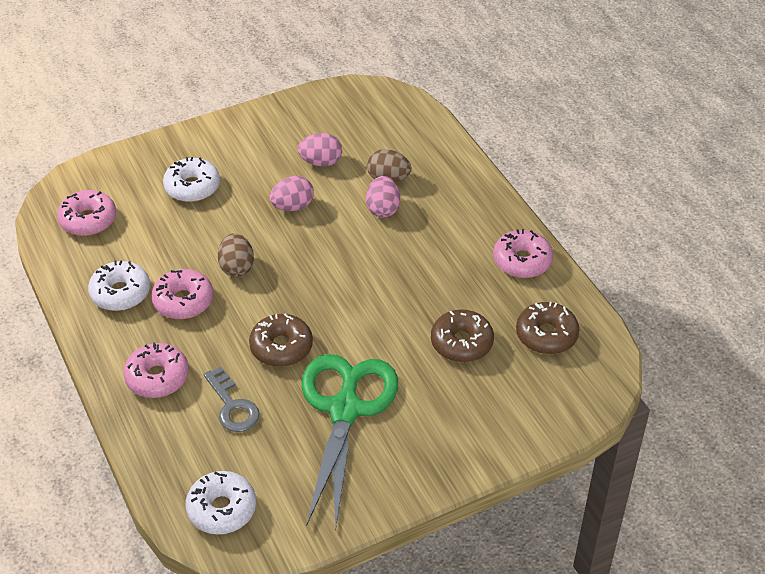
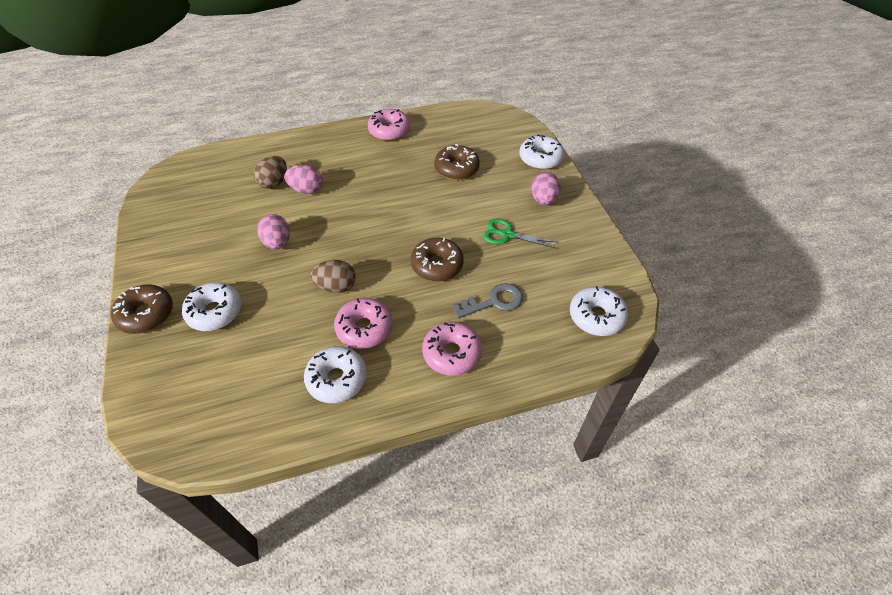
camera: 80 degrees left, 5 degrees up
pink donut [57,190,116,236] -> none
pink egg [297,133,342,166] -> pink egg moved to [531,172,561,205]
green scissors [302,354,398,529] -> green scissors [483,218,557,249], size x0.47
brown donut [516,302,580,354] -> brown donut moved to [111,284,173,334]
none -> white donut [519,135,565,170]

